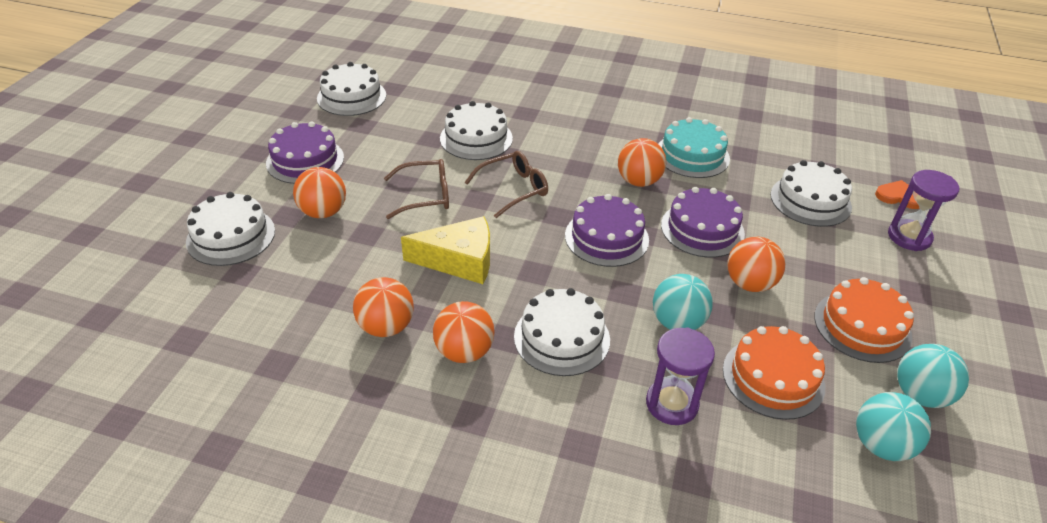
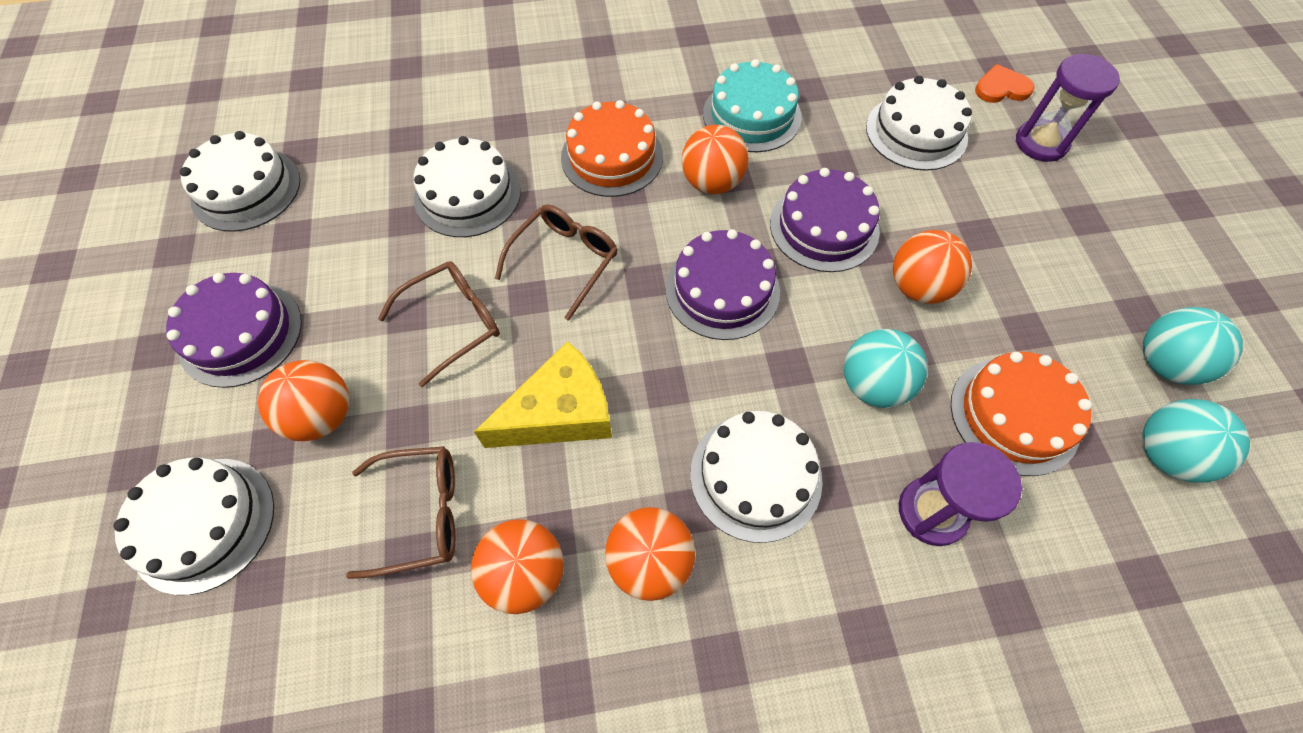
camera: 25 degrees left, 20 degrees up
orange cake [814,277,914,363] -> orange cake moved to [561,100,663,197]
none -> brown glasses [346,446,455,579]

